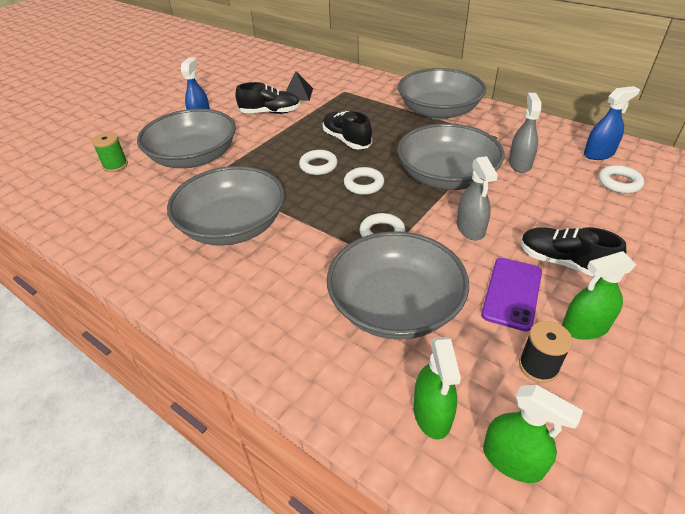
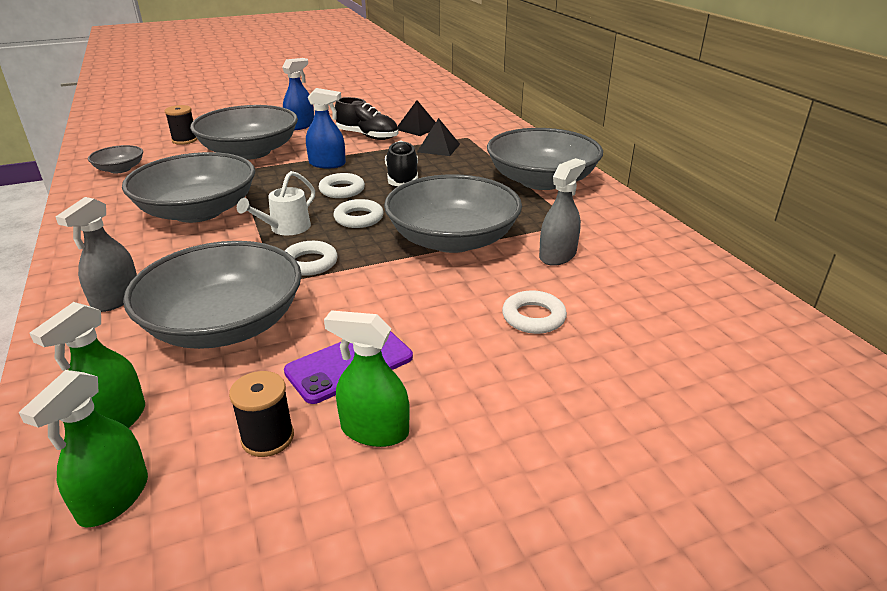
camera: 30 degrees right, 10 degrees down
green spool [92,132,128,172] -> black spool [165,105,198,145]
grey spray bottle [456,156,498,240] -> grey spray bottle moved to [55,197,137,312]
green spray bottle [483,385,583,483] -> green spray bottle turned 45 degrees clockwise [18,370,148,528]
black shoe [521,227,626,276] -> none
blue spray bottle [584,86,640,160] -> blue spray bottle moved to [306,88,346,168]
white ring [598,165,644,193] -> white ring moved to [502,291,567,334]
none -> grey bowl [88,145,143,173]
none -> white watering can [237,171,315,235]
none -> black pyramid [417,118,460,156]

